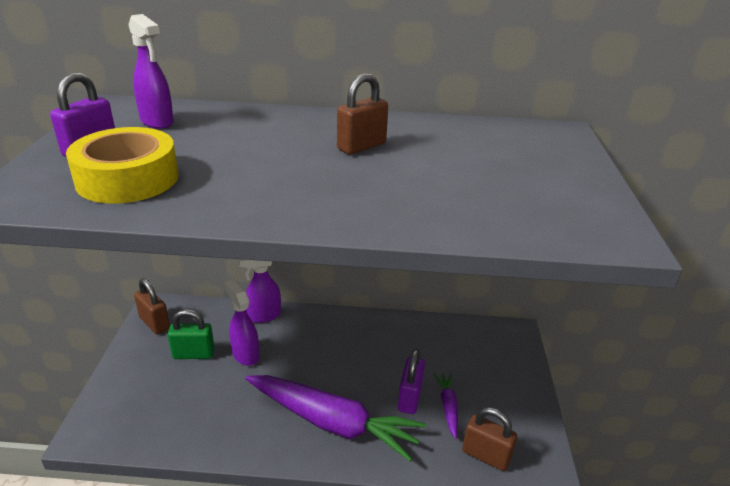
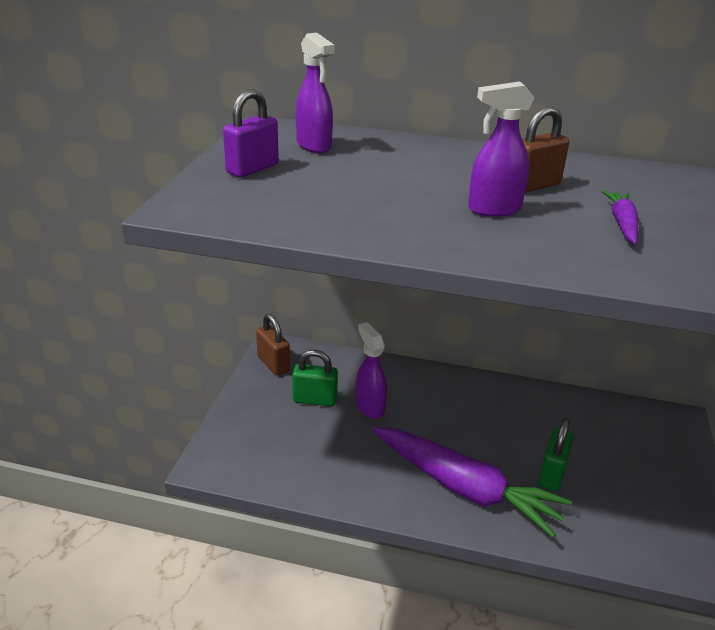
camera: 10 degrees right, 0 degrees up
yellow tape [66,127,179,204] -> none
purple spray bottle [238,259,281,323] -> purple spray bottle moved to [468,81,535,217]
purple padlock [398,349,425,414] -> green padlock [538,418,574,491]
purple carrot [434,373,458,439] -> purple carrot moved to [602,191,638,244]
brown padlock [462,407,517,471] -> none

